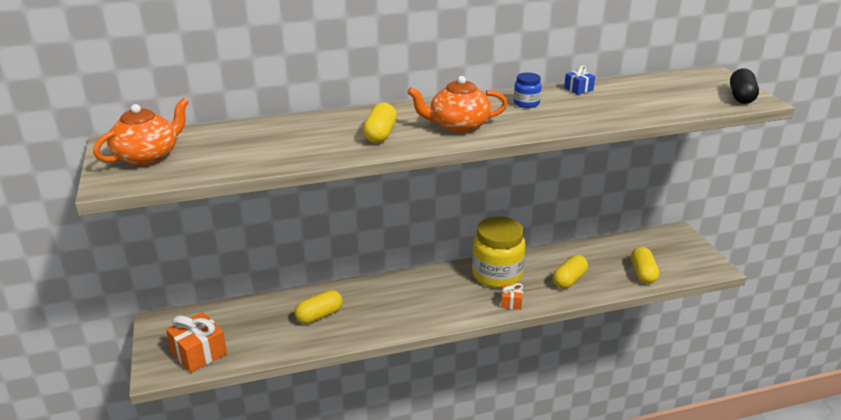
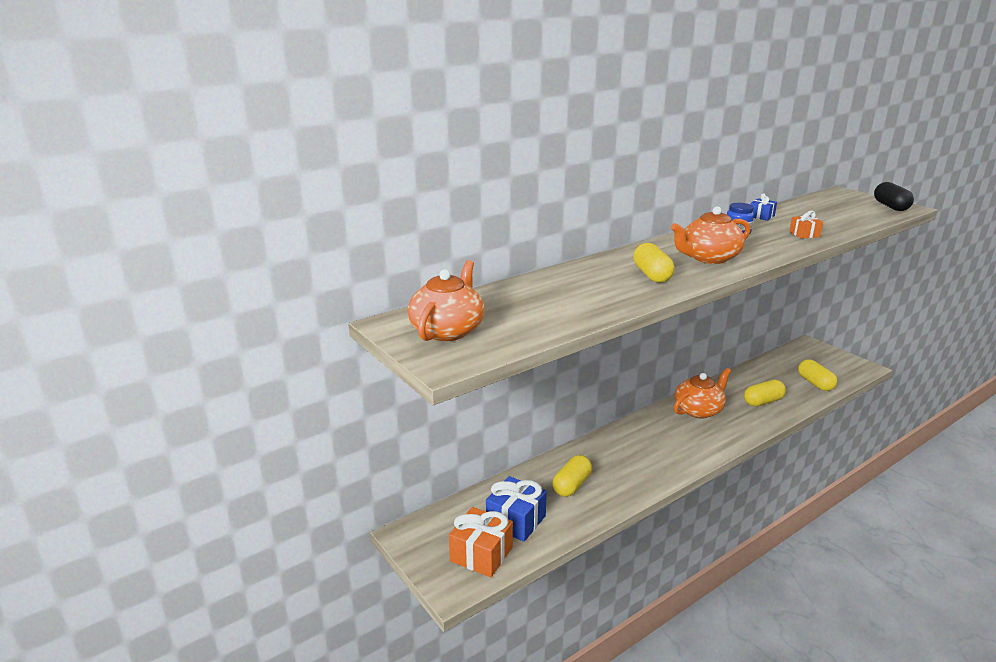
camera: 20 degrees left, 5 degrees down
yellow jar [472,217,526,288] -> orange teapot [674,368,731,419]
orange gift [501,283,523,310] -> orange gift moved to [789,210,823,239]
yellow capsule [553,255,588,289] -> yellow capsule turned 45 degrees clockwise [744,380,786,406]
none -> blue gift [486,476,547,542]

